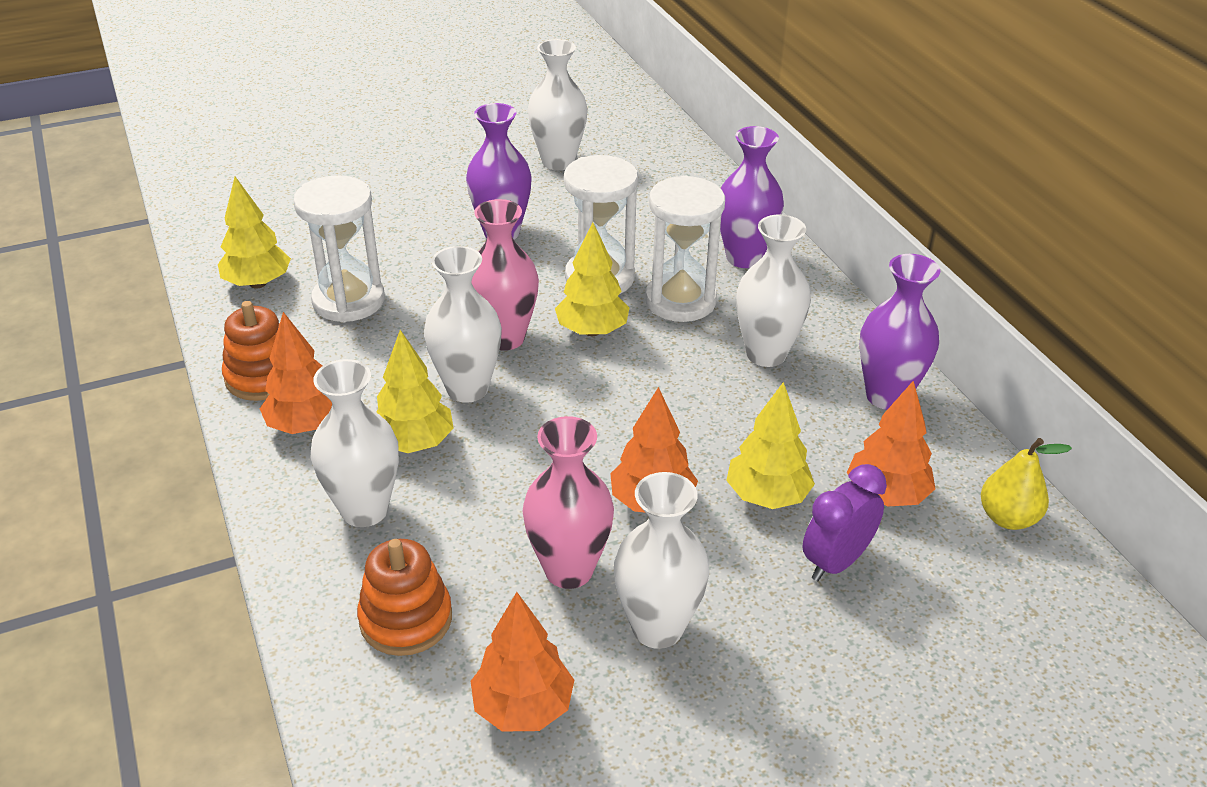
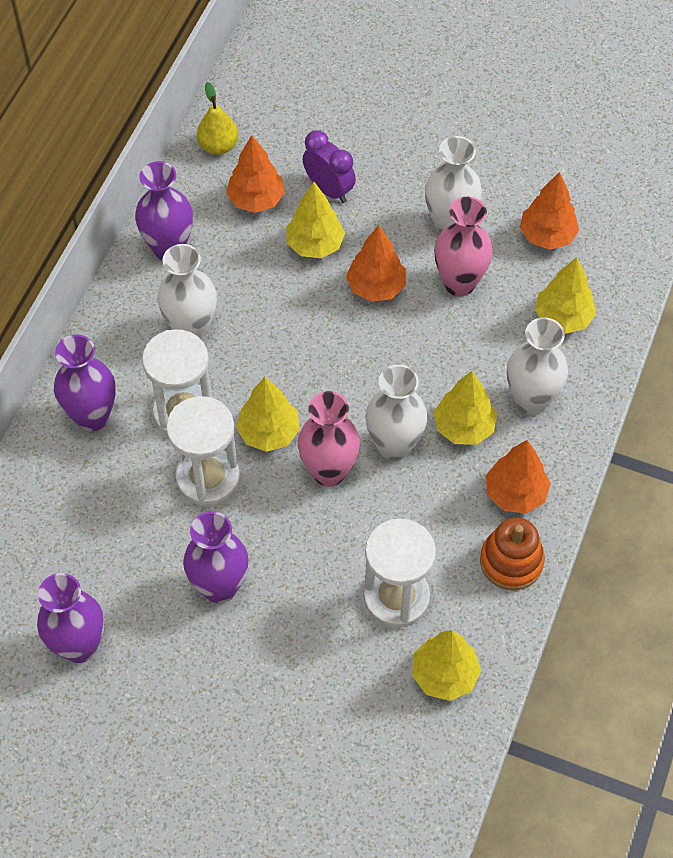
camera: 135 degrees left, 20 degrees up
orange stacking toy [357,539,452,656] -> yellow tree [535,257,596,334]
white vase [528,39,588,170] -> purple vase [37,573,104,663]
purple clock [802,464,887,581] -> purple clock turned 135 degrees counterclockwise [303,130,356,203]

